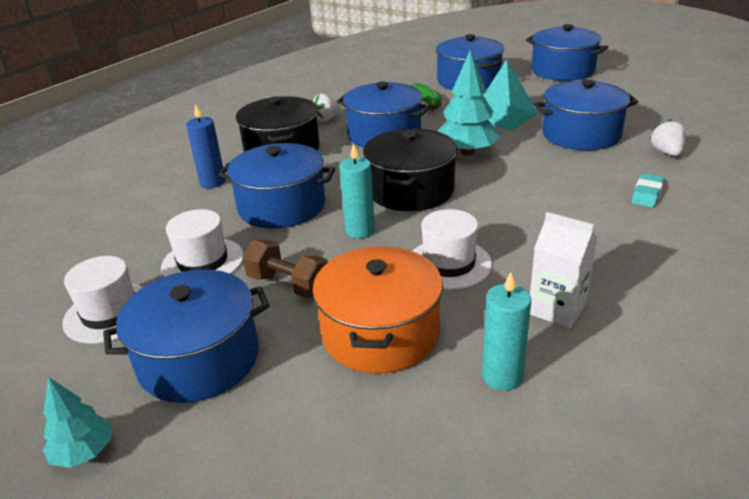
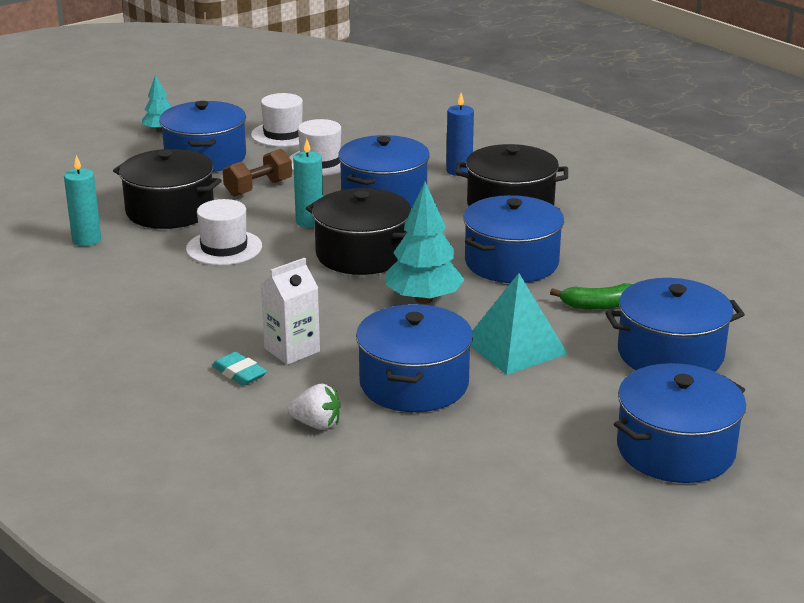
camera: 105 degrees right, 5 degrees down
white strawberry [311,94,341,123] -> none
orange pot [312,246,443,374] -> black pot [113,149,222,229]
white carton [530,212,597,329] -> white carton moved to [261,258,320,365]

